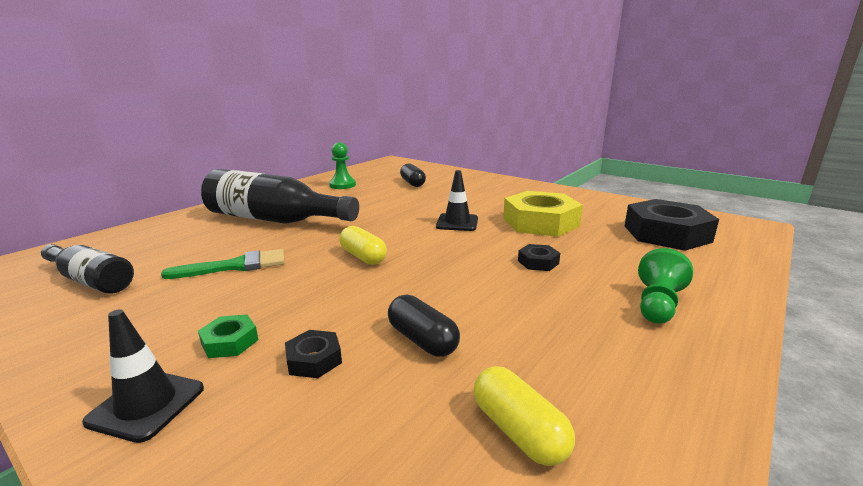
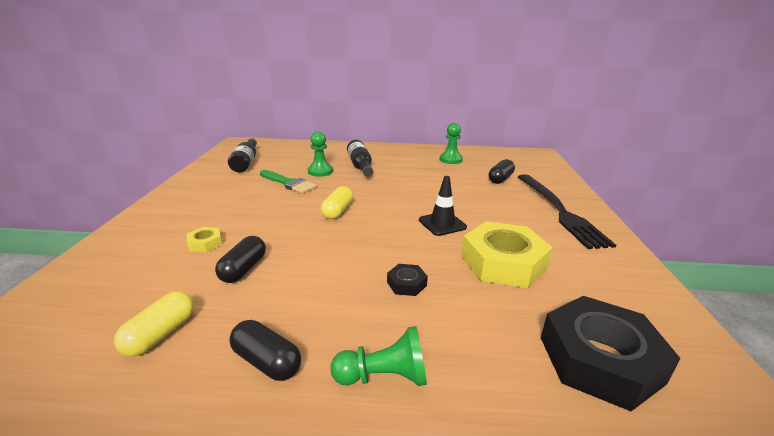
camera: 55 degrees right, 5 degrees up
black traffic cone [82,309,204,443] -> none
green nut [198,315,258,358] -> none
black bottle [201,169,359,224] -> black bottle [347,140,373,177], size x0.57
black nut [285,330,342,378] -> yellow nut [187,227,222,253]
none -> black capsule [229,320,301,381]
none -> green pawn [308,132,333,177]
none -> black fork [518,174,616,249]

